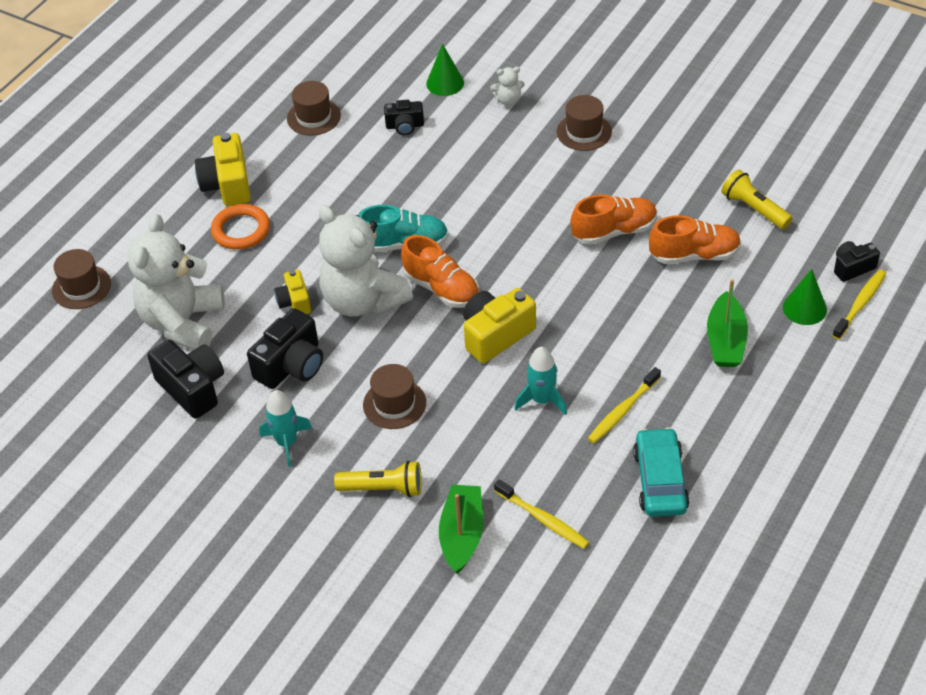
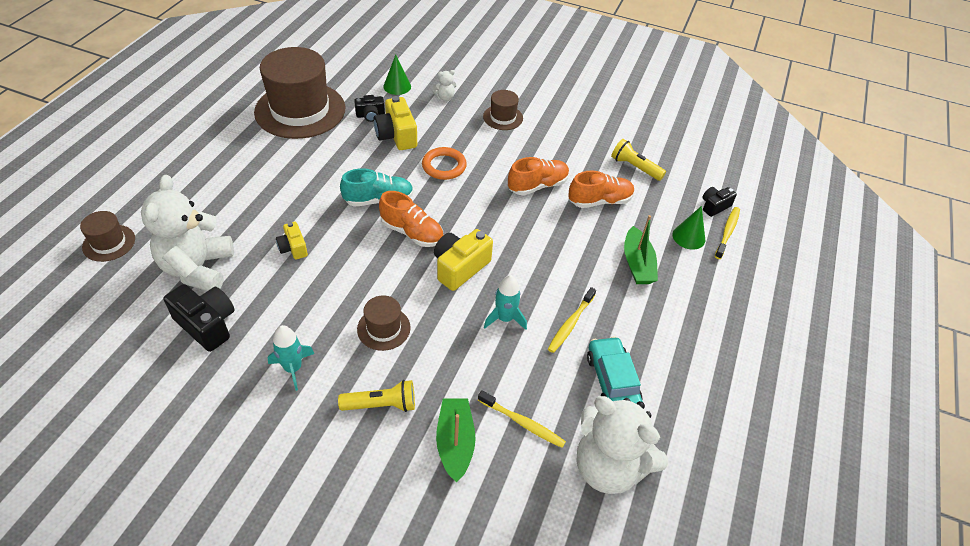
camera: 15 degrees left, 0 degrees up
yellow camera [195,133,251,206] -> yellow camera moved to [374,96,417,150]
orange ring [211,204,270,250] -> orange ring moved to [422,147,467,180]
black camera [247,308,323,389] -> none
brown hat [287,81,341,135] -> brown hat [254,47,345,139], size x2.19
white teddy bear [319,205,413,317] -> white teddy bear moved to [576,396,668,494]

